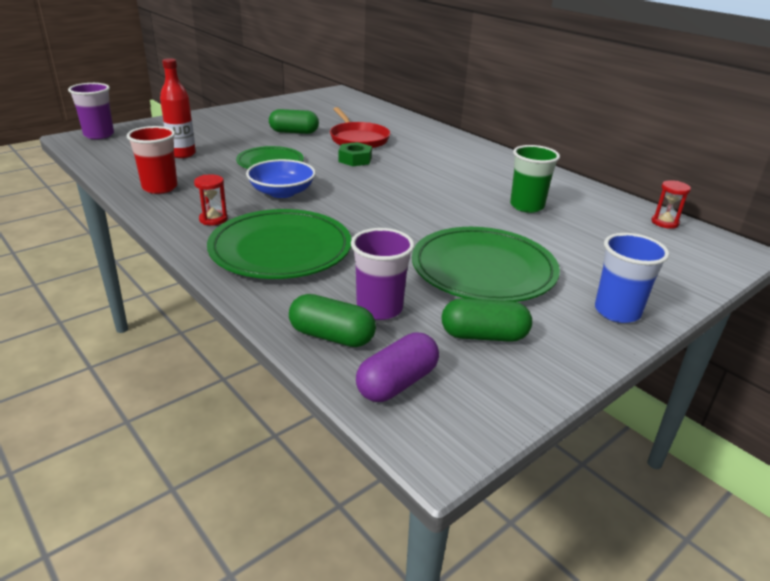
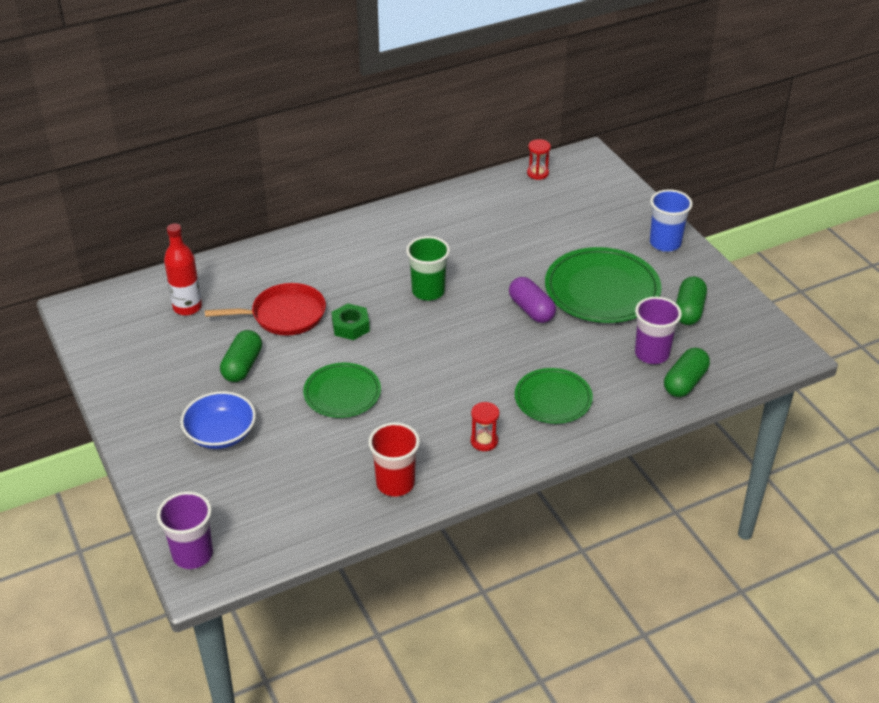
camera: 75 degrees left, 10 degrees up
red bottle [160,59,196,158] -> red bottle moved to [164,223,202,316]
green plate [207,209,352,279] -> green plate [515,368,593,424], size x0.62
blue bowl [246,159,316,198] -> blue bowl moved to [180,391,256,449]
purple capsule [356,332,439,402] -> purple capsule moved to [509,277,556,323]
green cup [510,145,560,213] -> green cup moved to [406,236,450,301]

